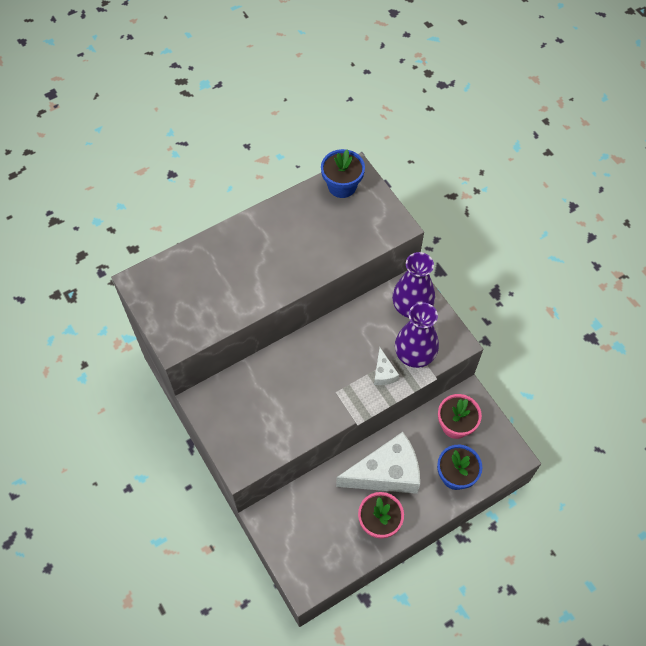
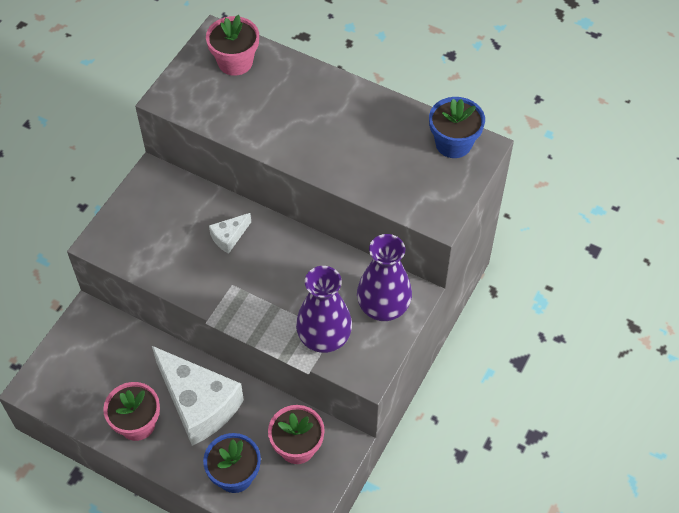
camera: 60 degrees right, 5 degrees down
white cheese [374,347,399,385] -> white cheese moved to [209,213,251,254]
none -> pink flower pot [206,15,259,76]

